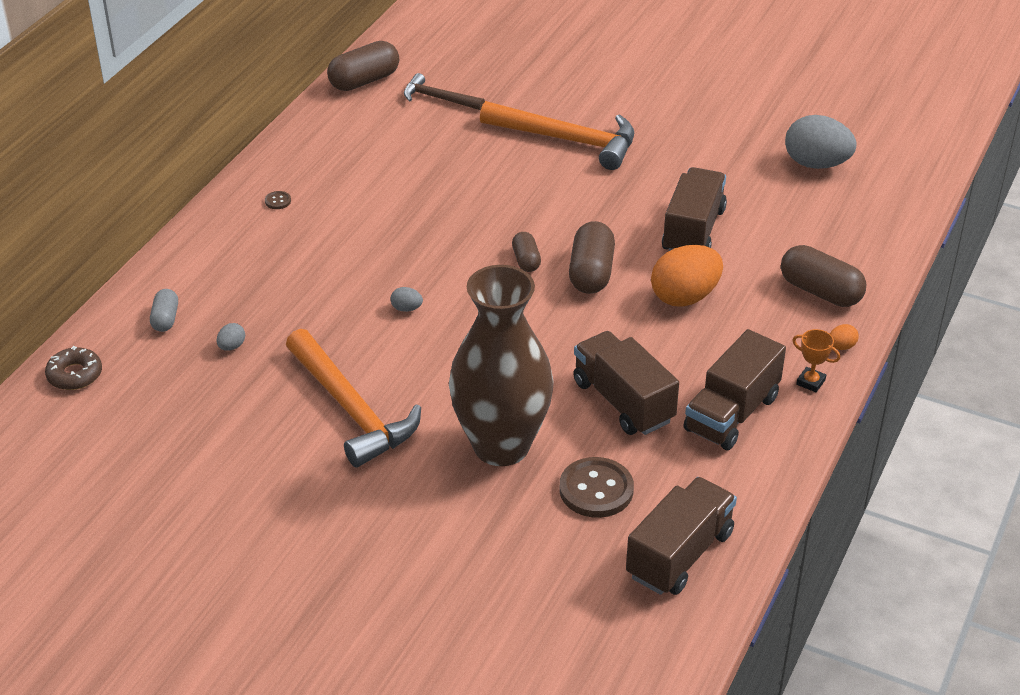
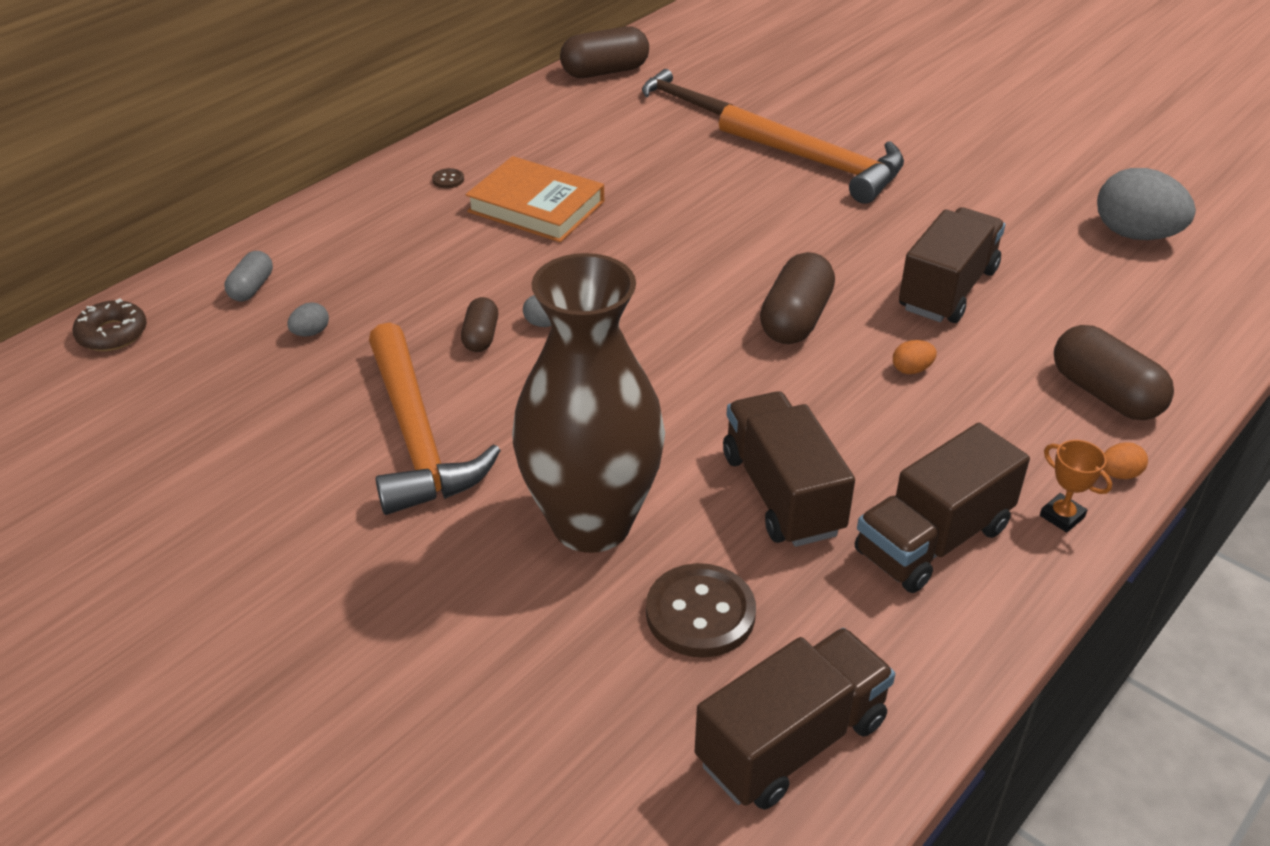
camera: 15 degrees right, 0 degrees up
brown capsule [512,232,541,272] -> brown capsule moved to [461,297,498,352]
orange egg [651,245,723,307] -> orange egg [893,340,937,374], size x0.42
none -> orange book [466,156,604,242]

